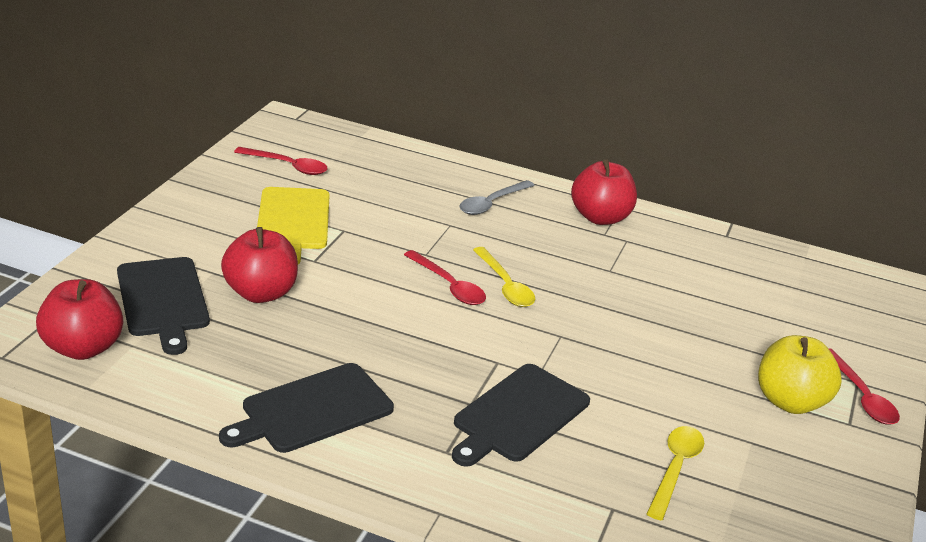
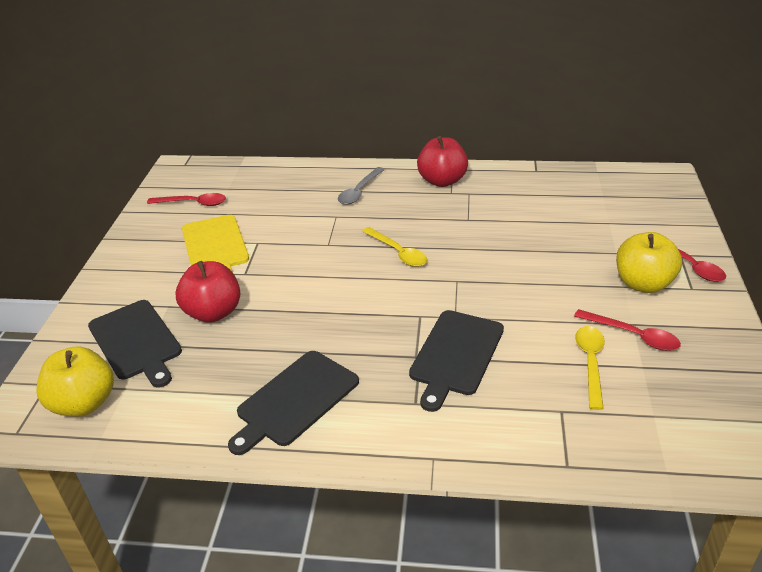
camera: 10 degrees left, 5 degrees up
red apple [36,279,123,360] -> yellow apple [36,346,114,417]
red spoon [404,250,486,305] -> red spoon moved to [574,309,681,351]

